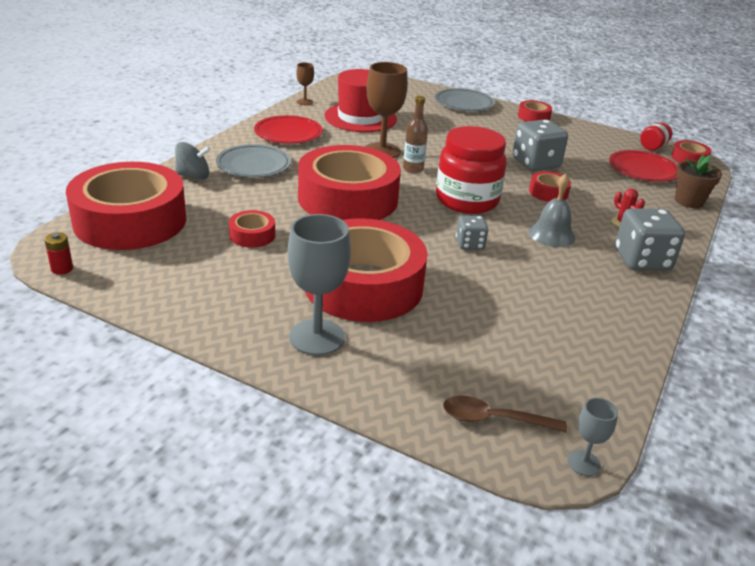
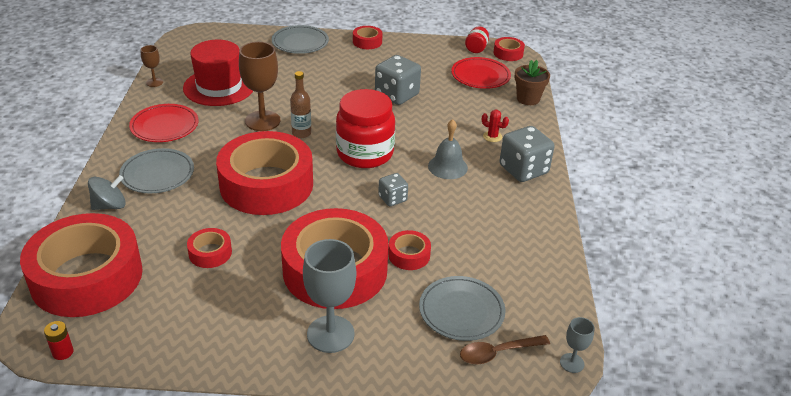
camera: 25 degrees left, 5 degrees up
red tape [529,171,571,202] -> red tape moved to [388,230,431,270]
none -> grey plate [419,276,505,341]

